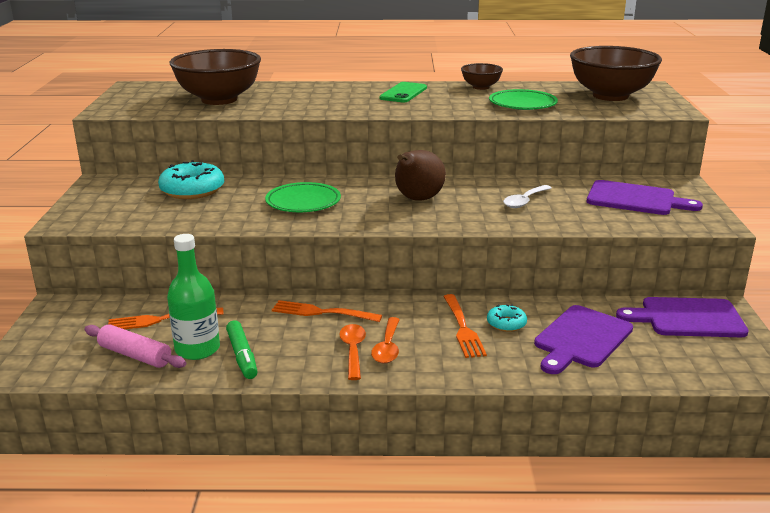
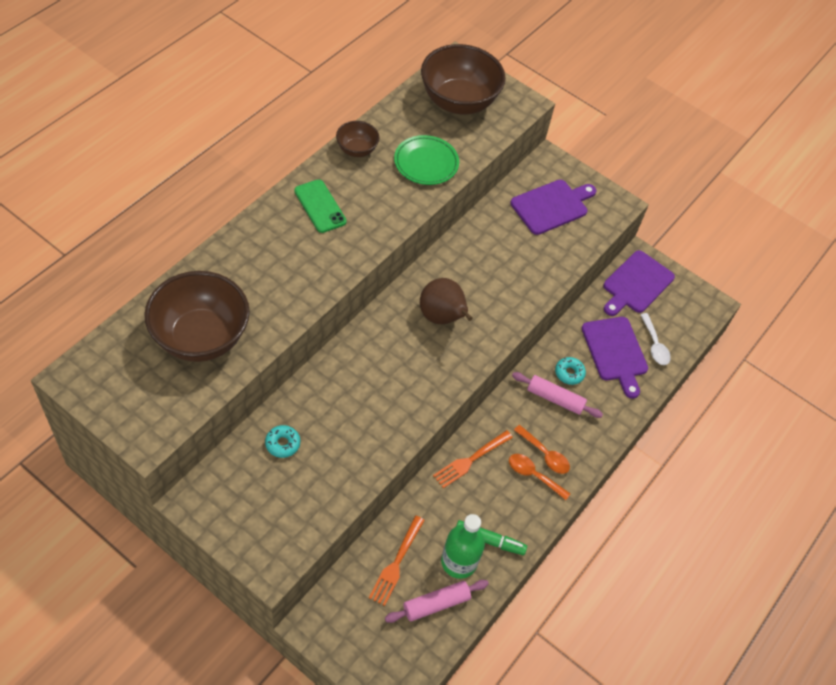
camera: 60 degrees left, 30 degrees up
turquoise donut [158,160,224,199] -> turquoise donut [265,425,300,458], size x0.53
green plate [265,182,341,212] -> none
orange fork [443,294,487,358] -> pink rolling pin [512,372,603,418]
white spoon [503,185,551,208] -> white spoon moved to [640,313,671,365]

